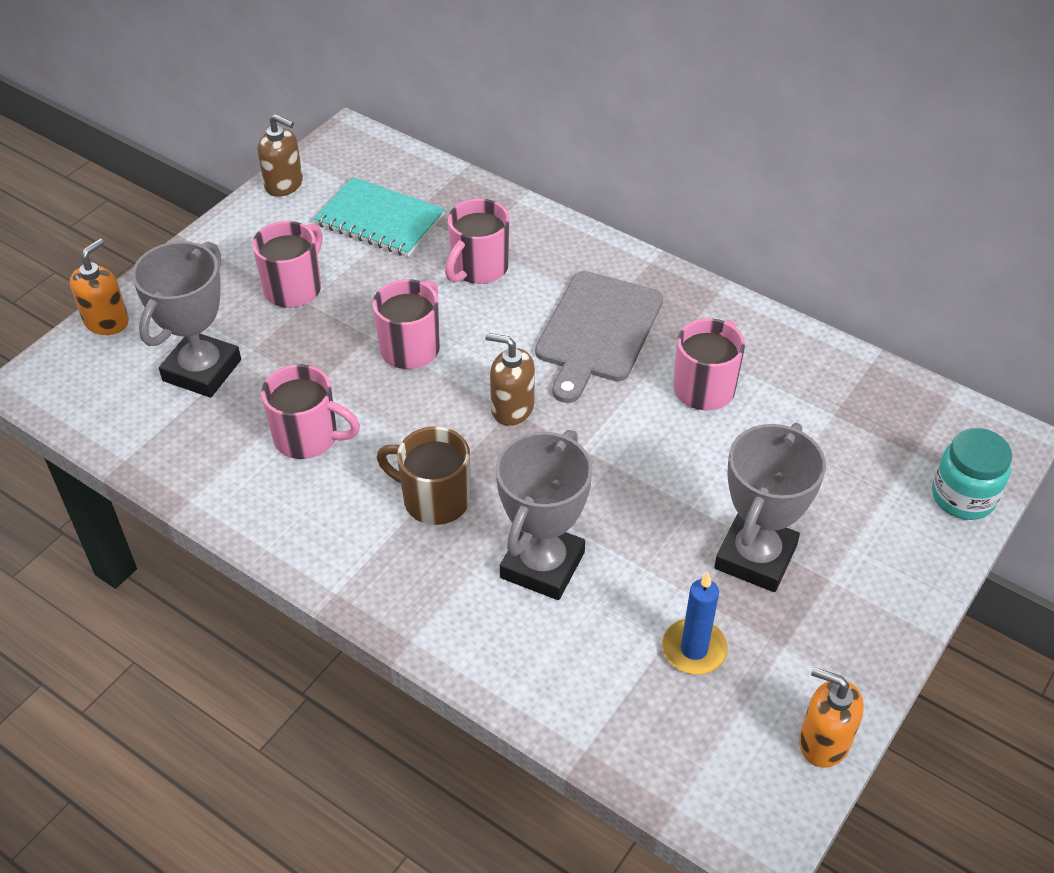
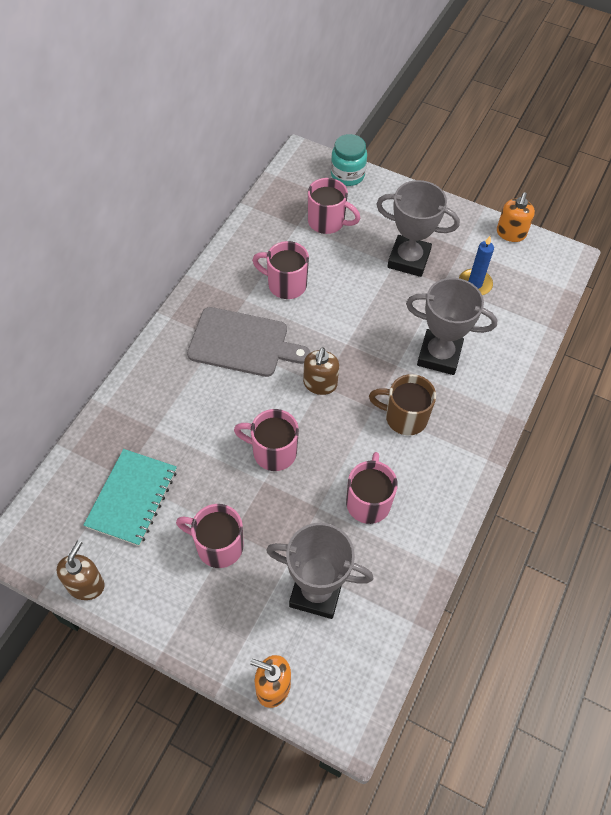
camera: 100 degrees left, 10 degrees up
brown mug [377,426,470,525] -> brown mug turned 90 degrees clockwise [369,374,436,435]
pink mug [445,199,510,284] -> pink mug moved to [308,178,360,234]

